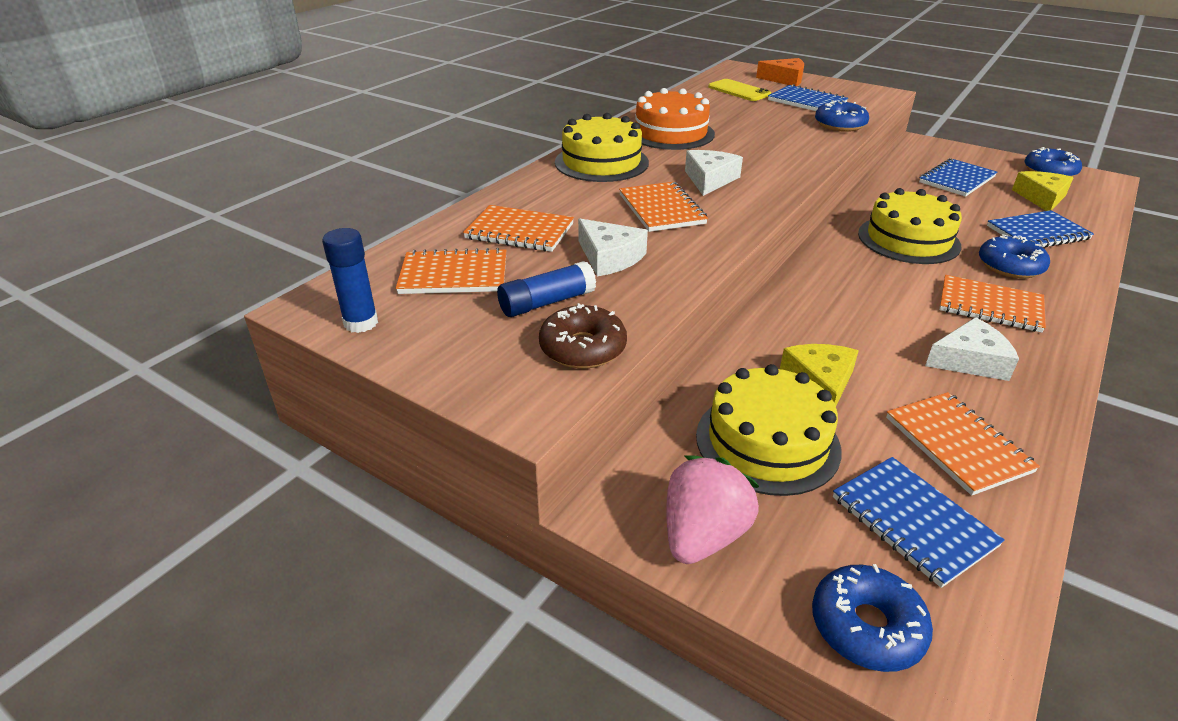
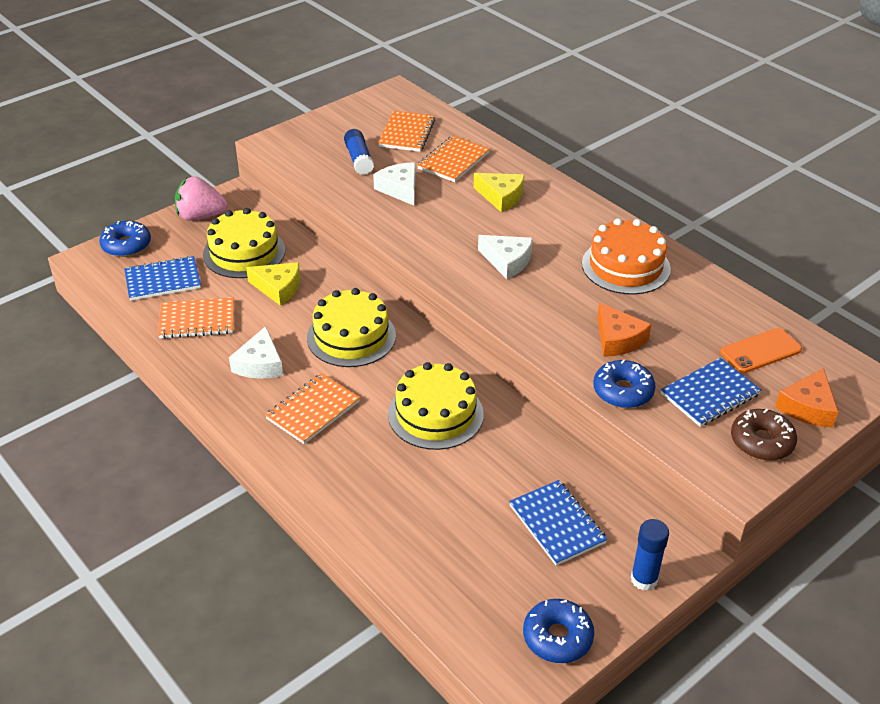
camera: 105 degrees right, 5 degrees up
blue glue stick [322,228,378,333] -> blue glue stick moved to [631,519,669,591]
brown donut [539,303,627,369] -> brown donut moved to [731,409,797,461]
yellow cake [555,113,649,182] -> yellow cake moved to [307,288,396,367]
white cheese [578,218,648,276] -> white cheese turned 90 degrees clockwise [373,162,416,206]
orange notebook [619,182,708,232] -> none
pink strawberry [666,455,759,564] -> pink strawberry turned 135 degrees clockwise [175,176,228,221]
yellow phone [708,79,771,101] -> orange phone [720,328,802,373]
blue donut [979,234,1050,279] -> none
blue notebook [987,210,1094,248] -> none
yellow cheese [1012,171,1074,211] -> yellow cheese moved to [473,173,524,213]
none -> orange cheese [597,303,652,357]

